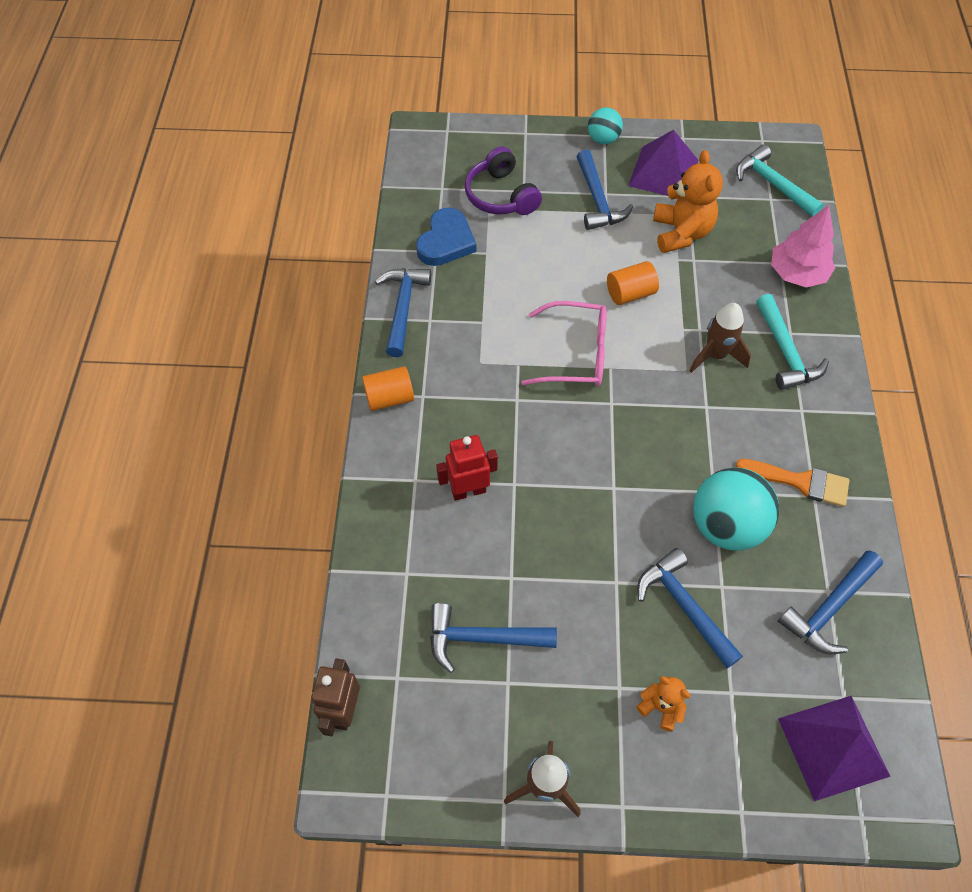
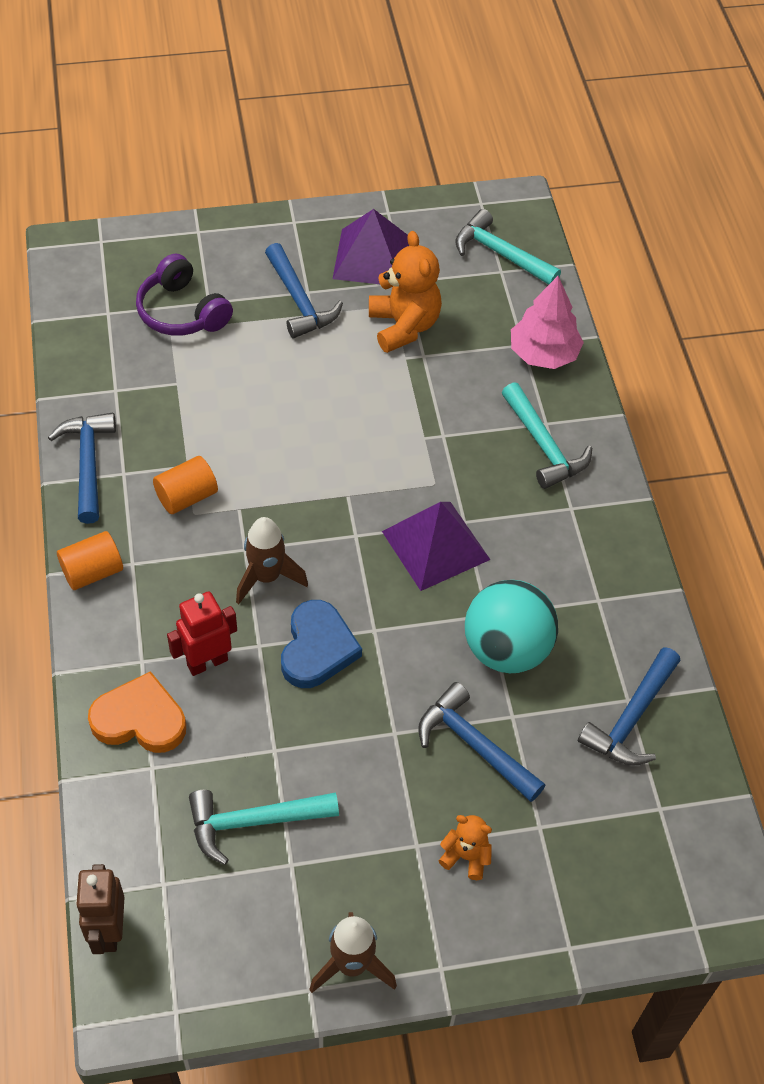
camera: 15 degrees left, 5 degrees down
blue heart [416,208,476,266] -> blue heart moved to [281,600,362,688]
blue hammer [430,603,557,673] -> turquoise hammer [189,790,339,865]
pink glasses [522,301,607,386] -> none
turquoise ball [588,107,623,144] -> none
orange cylinder [607,261,659,305] -> orange cylinder moved to [153,456,218,514]
brown rocket [689,303,751,373] -> brown rocket moved to [236,517,308,604]
orange brush [736,459,849,507] -> none
purple pyramid [778,696,891,801] -> purple pyramid moved to [382,502,490,591]
none -> orange heart [88,671,186,753]

